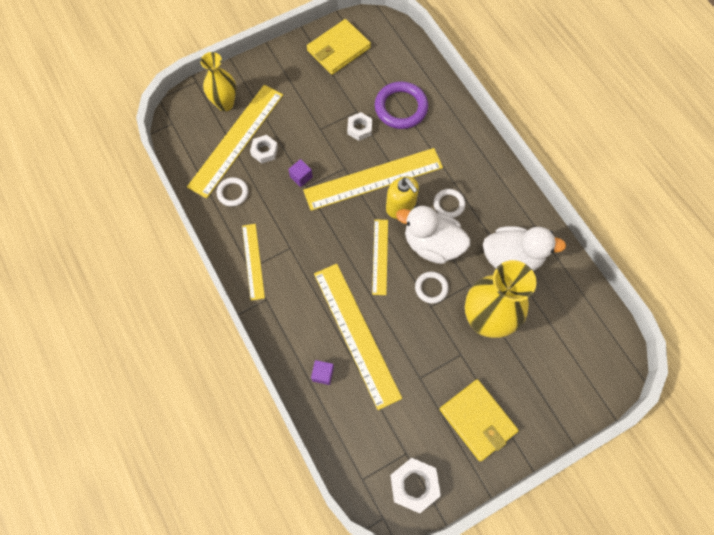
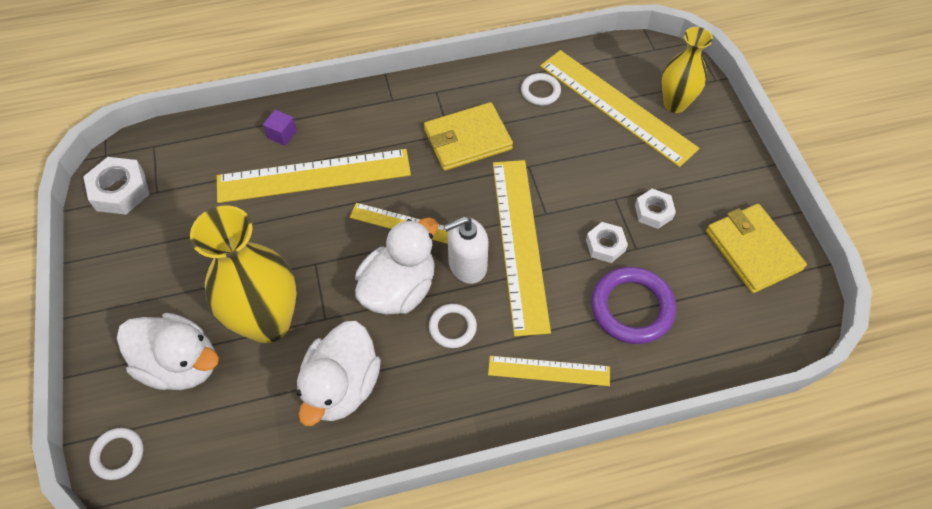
camera: 105 degrees right, 10 degrees down
yellow ruler [242,224,265,301] -> yellow ruler moved to [488,356,610,386]
white nut [250,135,278,164] -> white nut moved to [635,189,676,229]
purple cube [288,159,313,187] -> none
yellow soap dispenser [386,176,419,219] -> white soap dispenser [444,216,489,284]
white ring [415,271,449,304] -> white ring moved to [89,428,143,480]
yellow wallet [440,379,519,461] -> yellow wallet moved to [424,102,513,171]
none -> white duck [117,313,219,390]

